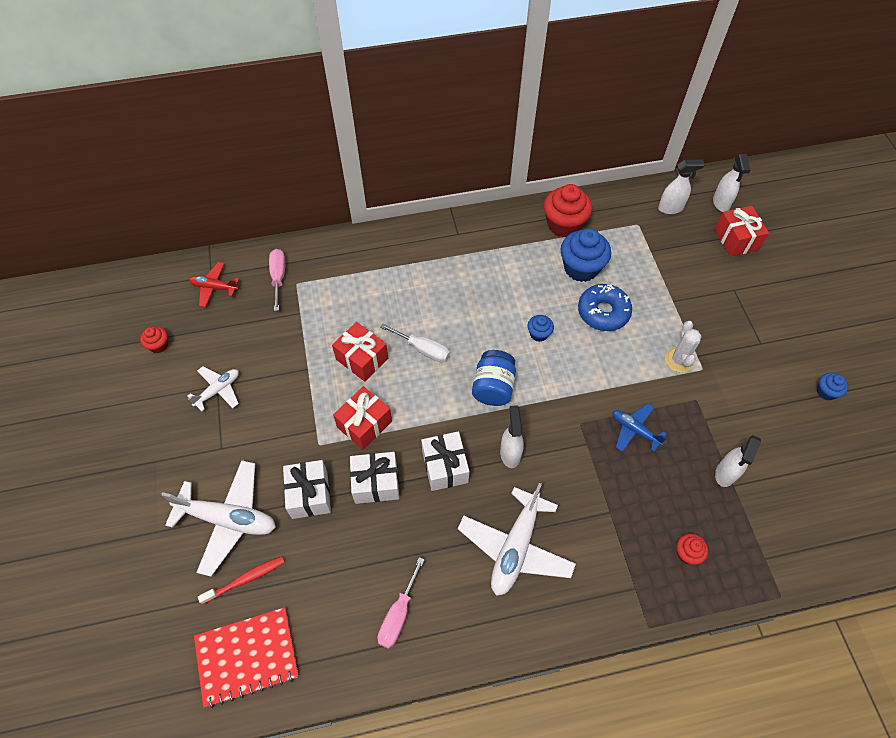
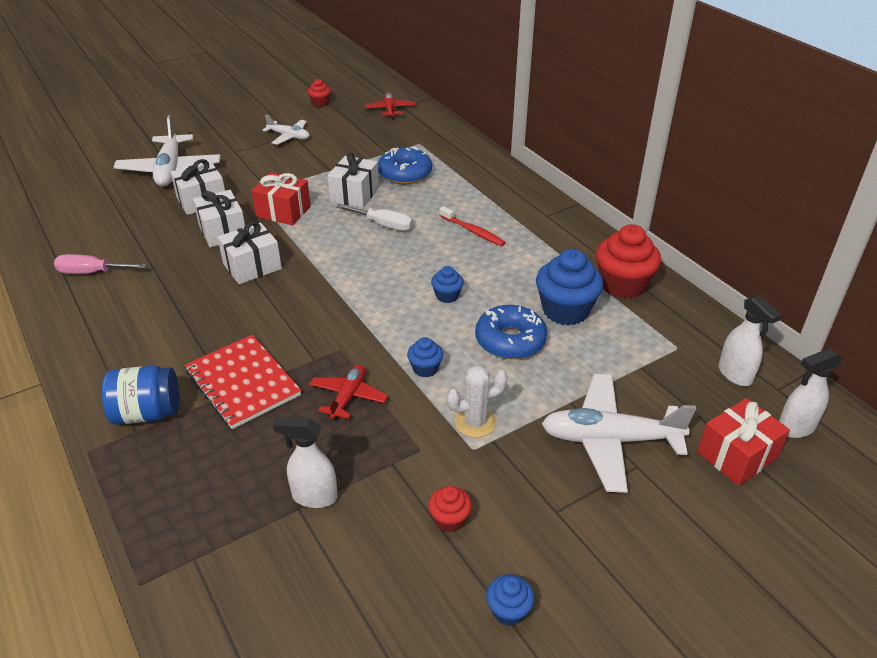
camera: 70 degrees right, 20 degrees down
red notebook [194,607,299,708] -> red notebook moved to [185,335,301,429]
red toothbrush [198,556,285,604] -> red toothbrush moved to [439,206,506,246]
pink screwdriver [269,249,285,311] -> none
red gift [332,322,388,382] -> white gift [327,152,379,208]
white screwdriver [380,324,450,362] -> white screwdriver turned 75 degrees counterclockwise [336,204,414,231]
white plane [458,483,576,596] -> white plane moved to [542,374,696,493]
blue jar [472,350,516,406] -> blue jar moved to [102,365,179,425]
white spray bottle [500,405,524,468] -> none
blue plane [613,403,667,452] -> red plane [309,365,388,421]
red cupcake [677,534,708,565] -> red cupcake moved to [428,486,472,532]
none -> blue donut [378,147,432,184]
none -> blue cupcake [407,337,443,377]

